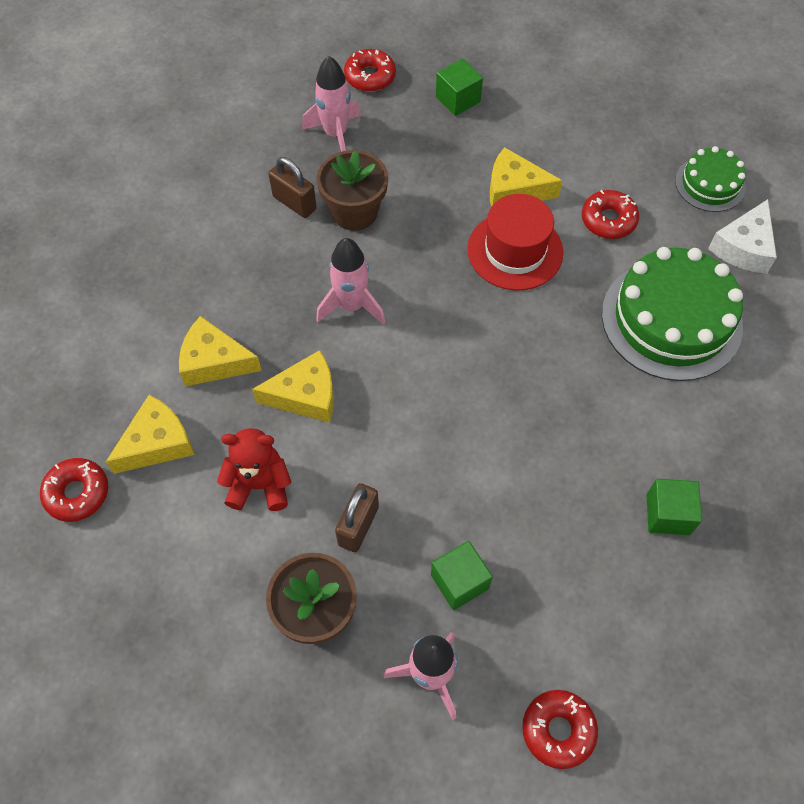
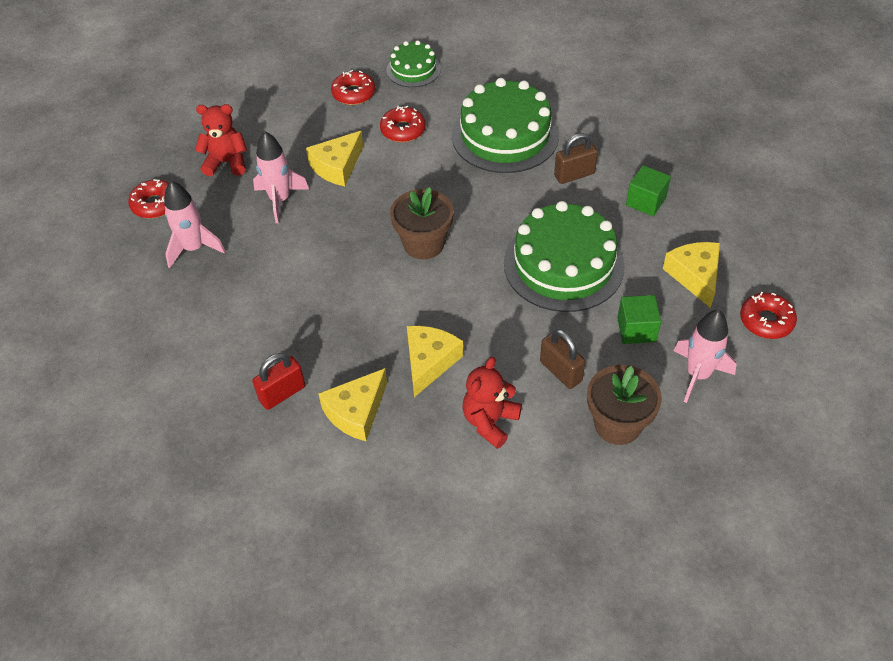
camera: 60 degrees left, 10 degrees down
red donut [40,458,108,522] -> red donut moved to [331,70,375,105]
yellow cheese [106,395,194,474] -> yellow cheese moved to [663,242,720,308]
brown padlock [268,157,317,218] -> brown padlock moved to [554,133,598,184]
pink rocket [316,238,385,325] -> pink rocket moved to [253,132,309,223]
brown flower pot [317,150,388,231] -> brown flower pot moved to [390,187,454,259]
green cube [436,59,483,116] -> red teddy bear [195,104,247,176]
red hat [467,194,564,291] -> none
white cheese [708,199,777,274] -> none
none -> red padlock [252,353,305,410]
none -> green cake [504,201,625,312]

